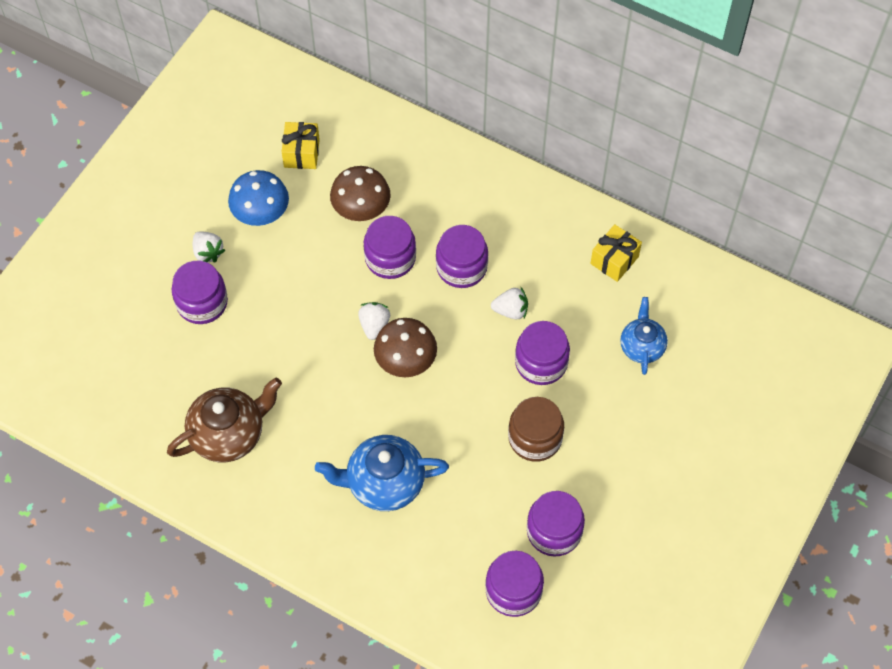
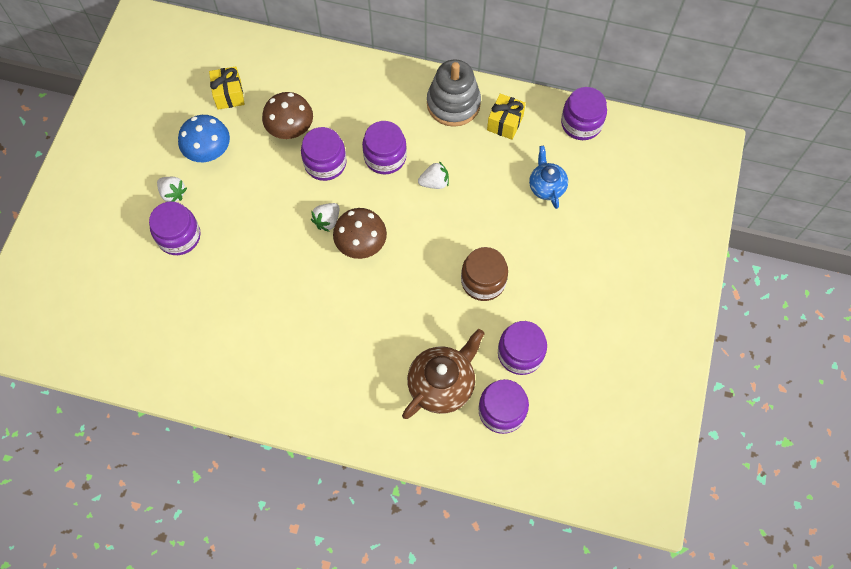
camera: 15 degrees left, 5 degrees up
brown teapot [167,377,282,462] -> brown teapot moved to [402,329,485,419]
blue teapot [315,435,449,511] -> none
white strawberry [358,302,390,340] -> white strawberry turned 135 degrees counterclockwise [311,203,340,232]
purple jar [515,321,570,385] -> purple jar moved to [561,87,607,140]
none -> grey stacking toy [427,59,481,127]

